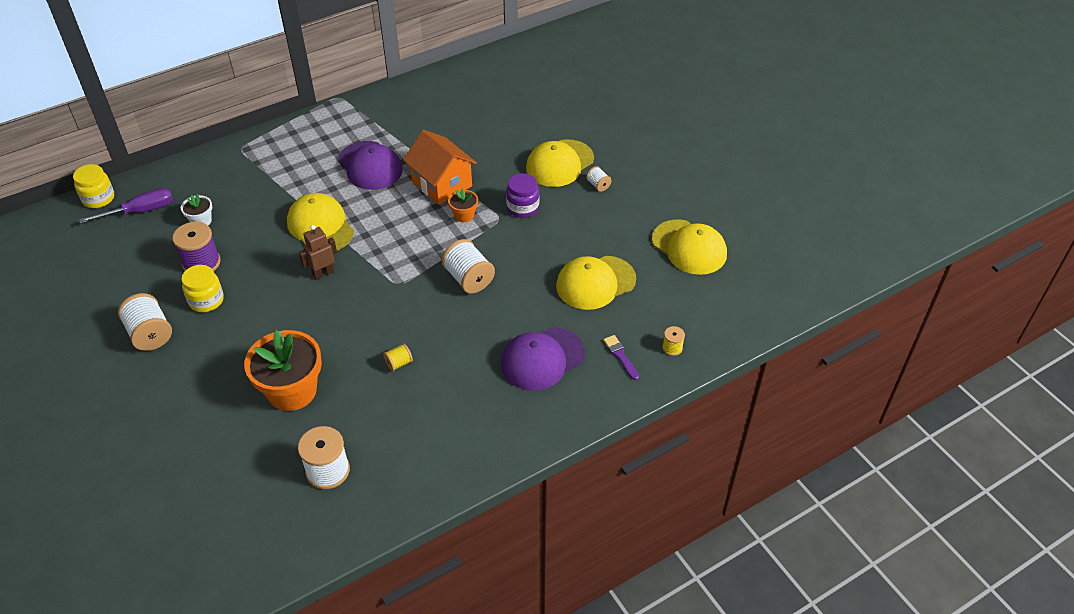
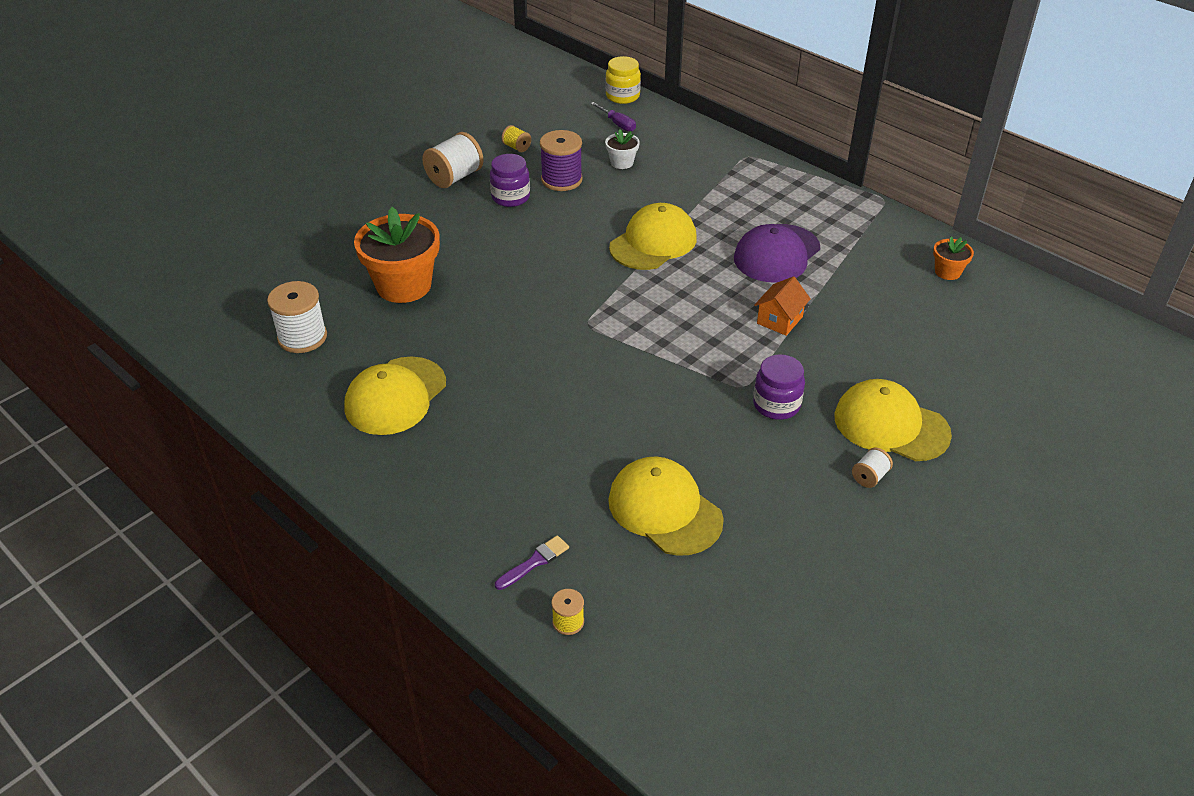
camera: 75 degrees right, 5 degrees down
purple screwdriver [79,188,173,224] -> purple screwdriver [590,102,636,132], size x0.65
yellow jar [181,265,224,312] -> purple jar [490,154,530,207]
brown robot [299,225,337,280] -> none
yellow spool [383,343,413,371] -> yellow spool moved to [502,125,531,152]
orange house [403,130,477,205] -> orange house [754,276,811,336], size x0.57
white spool [441,239,495,294] -> none
orange flower pot [448,188,478,222] -> orange flower pot moved to [933,236,974,280]
purple cap [501,327,585,391] -> none
yellow cap [652,219,727,275] -> yellow cap moved to [344,357,446,435]

